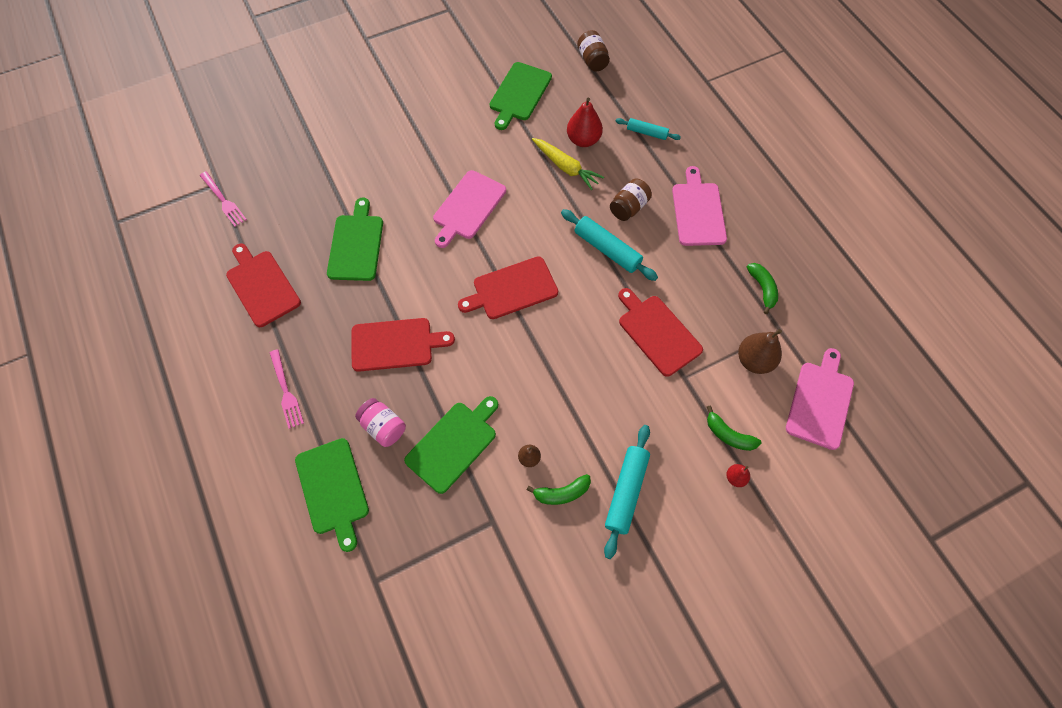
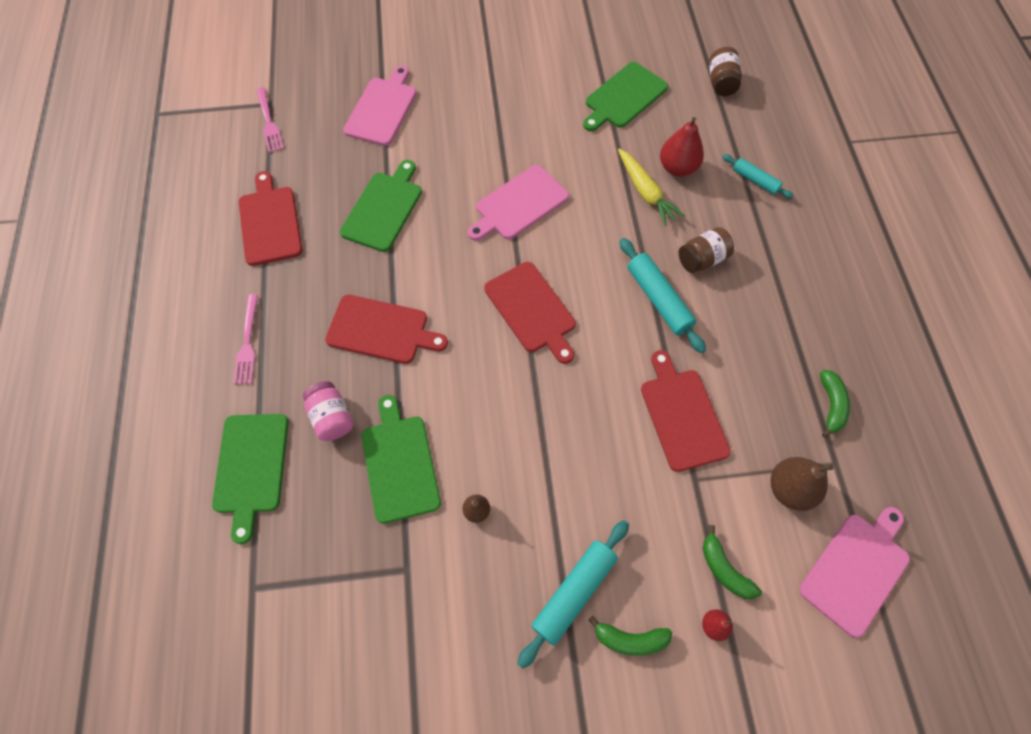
camera: 20 degrees right, 0 degrees up
green cutting board [404,396,498,494] -> green cutting board turned 75 degrees counterclockwise [362,395,441,524]
red cutting board [458,256,558,319] -> red cutting board turned 120 degrees counterclockwise [484,262,576,364]
green banana [527,474,591,505] -> green banana moved to [588,616,672,656]
pink cutting board [672,166,727,246] -> pink cutting board moved to [343,66,417,146]

